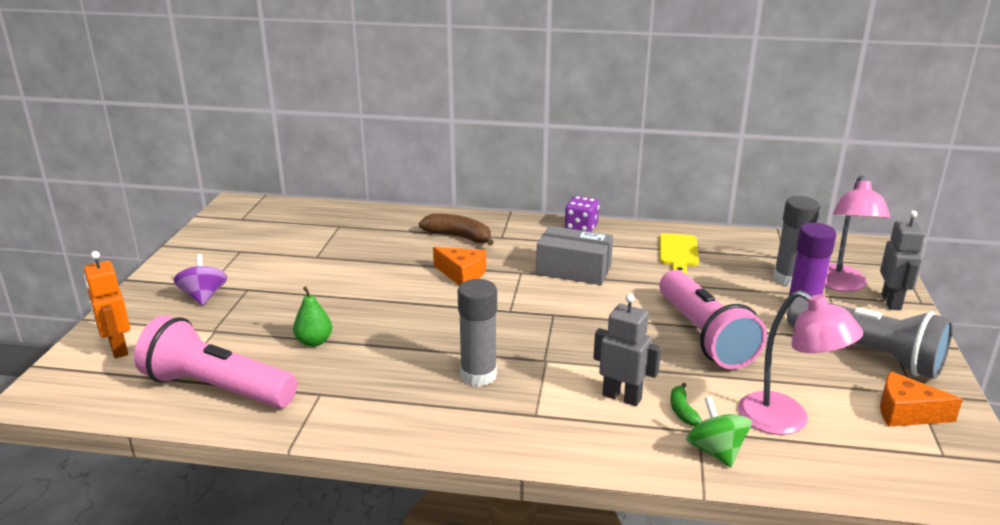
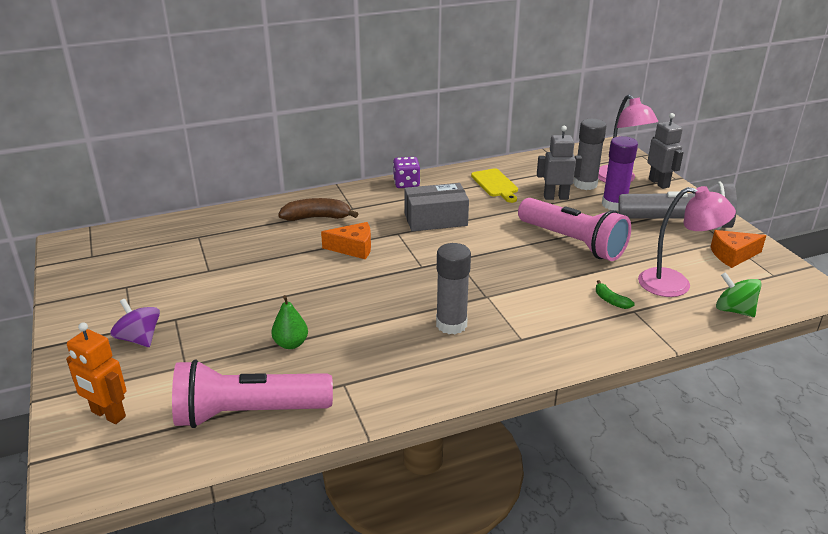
camera: 30 degrees left, 5 degrees up
grey robot [593,294,661,406] -> grey robot moved to [537,126,582,200]
green spinning top [686,397,752,467] -> green spinning top moved to [716,272,762,317]

